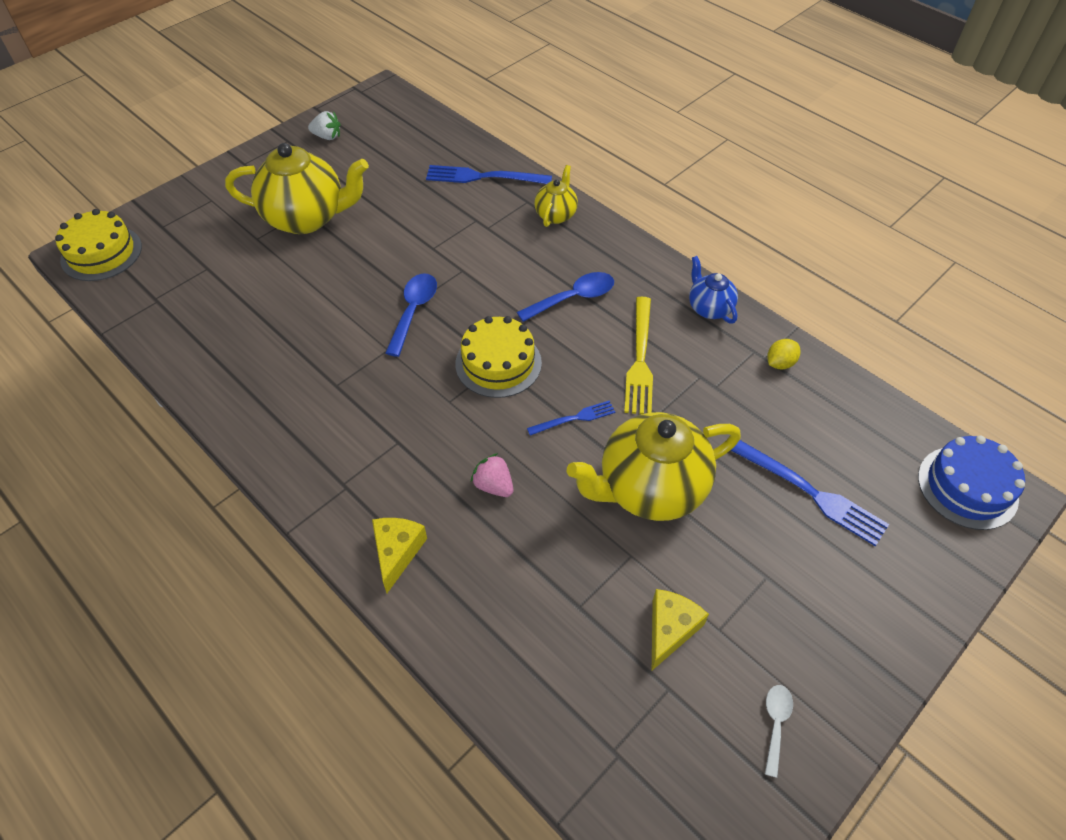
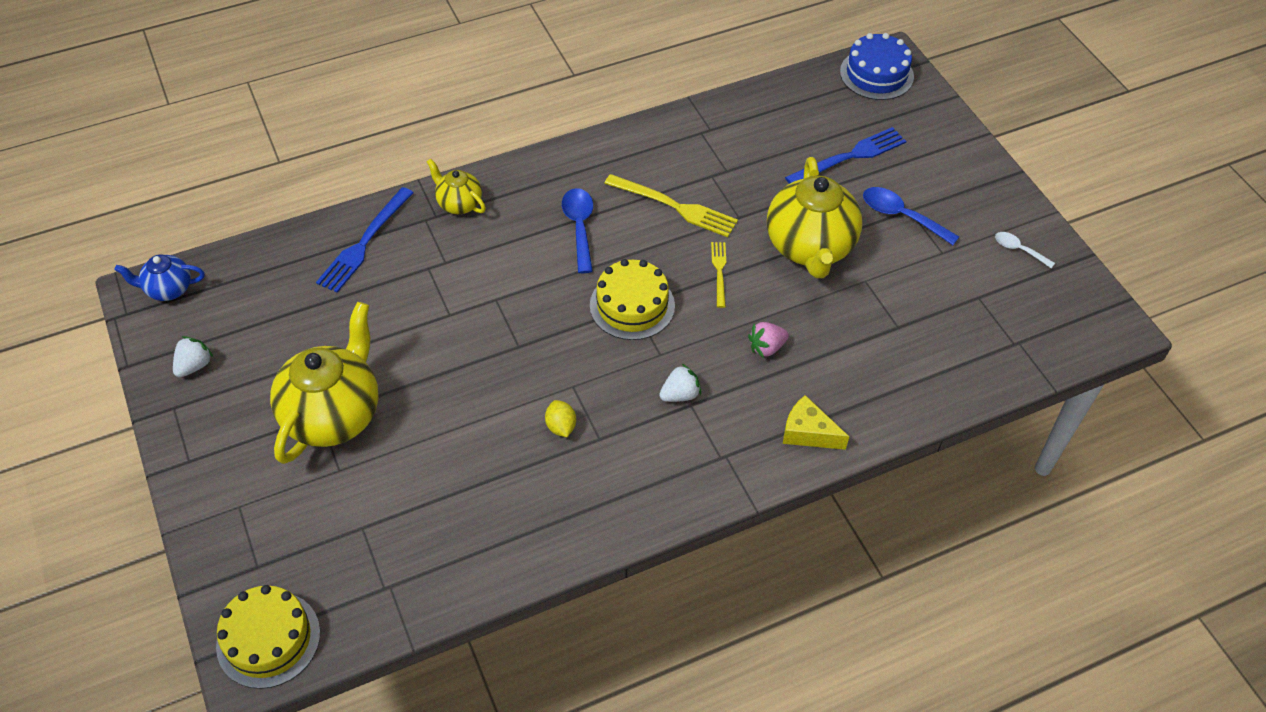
camera: 70 degrees left, 0 degrees up
blue spoon [385,274,437,357] -> blue spoon moved to [863,187,959,245]
blue fork [527,401,616,436] -> yellow fork [711,242,726,308]
yellow cheese [652,589,709,670] -> none
blue teapot [689,256,738,324] -> blue teapot moved to [114,255,204,301]
yellow lemon [767,339,800,369] -> yellow lemon moved to [545,400,576,437]
none -> white strawberry [659,363,701,402]

